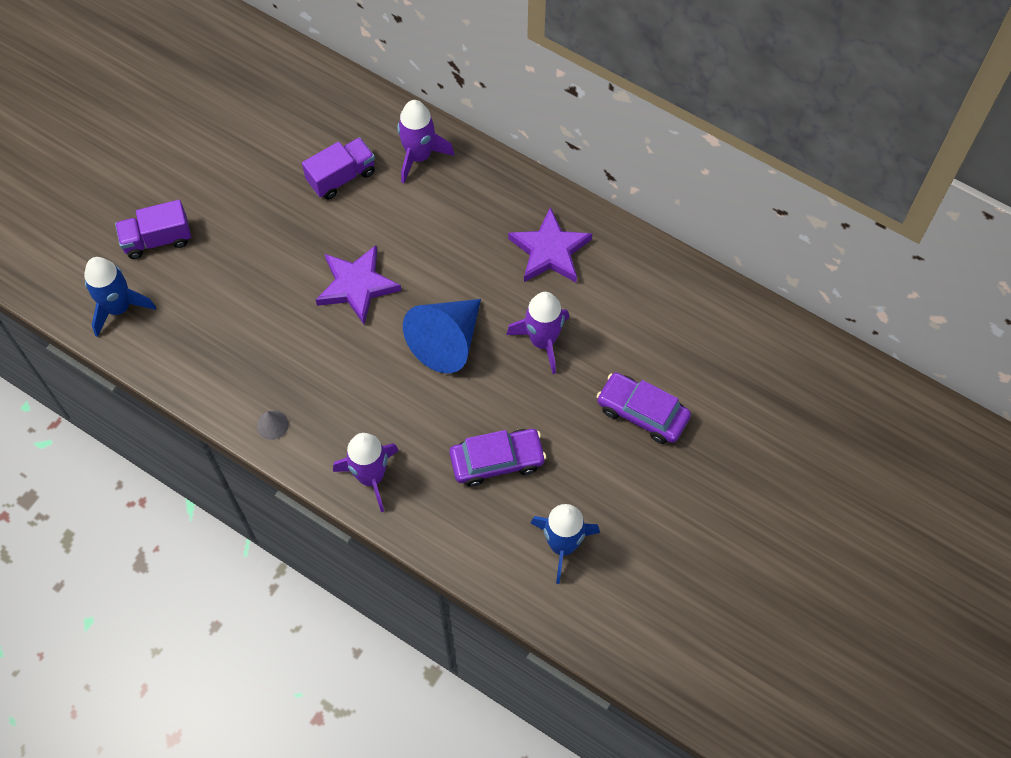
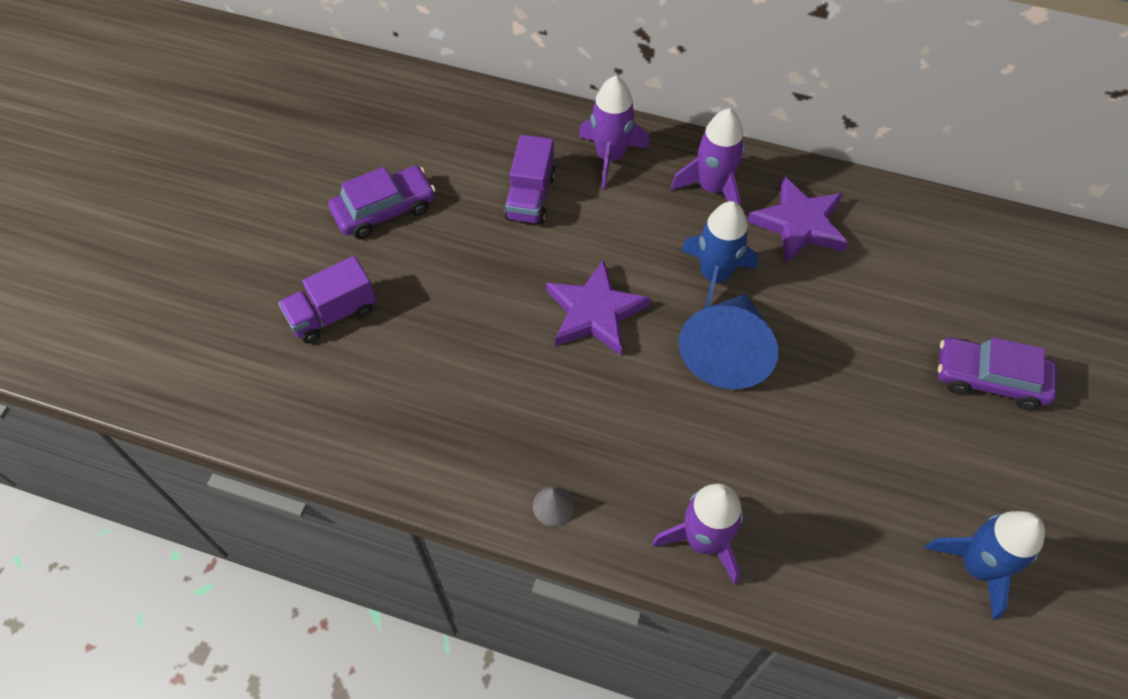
camera: 15 degrees left, 5 degrees down
blue rocket [84,257,156,337] -> blue rocket moved to [681,201,759,308]
purple truck [302,137,375,200] -> purple truck turned 150 degrees clockwise [504,135,556,225]
purple car [449,429,546,487] -> purple car moved to [329,166,436,239]
purple rocket [506,292,569,374] -> purple rocket moved to [671,108,745,205]

